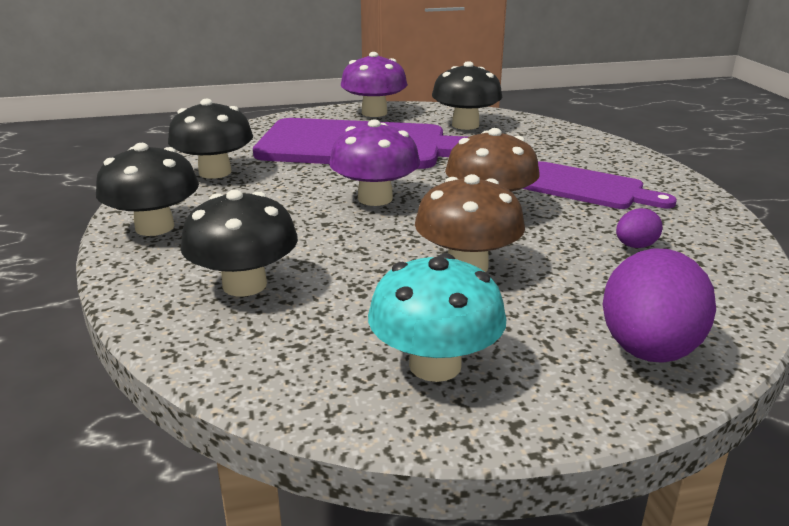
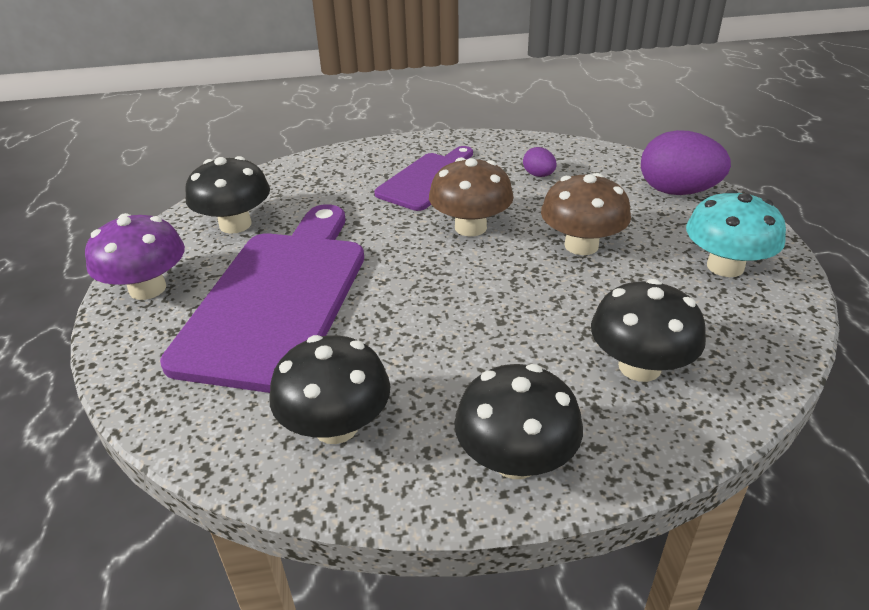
camera: 85 degrees left, 10 degrees up
purple mushroom [329,120,420,206] -> none

